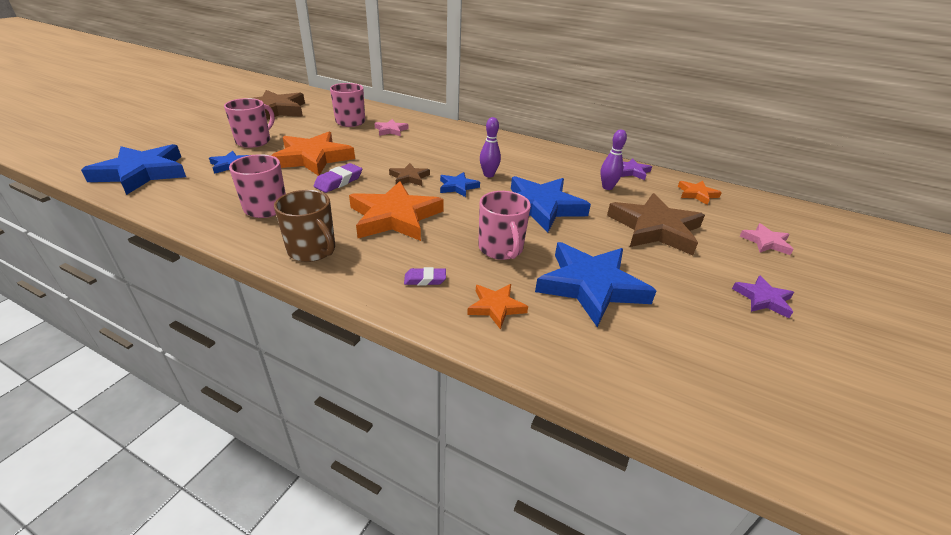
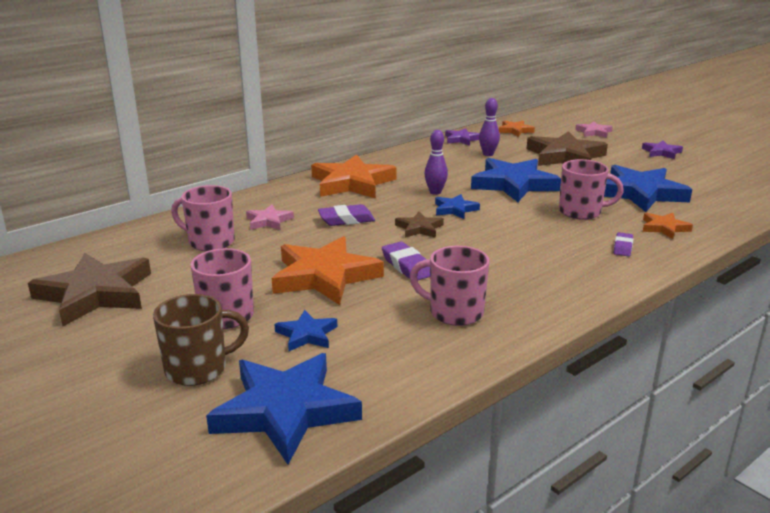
camera: 65 degrees left, 10 degrees down
brown mug [274,190,335,262] -> brown mug moved to [153,294,249,386]
orange star [349,181,443,241] -> orange star moved to [311,155,397,198]
none -> purple eraser [318,204,375,226]

